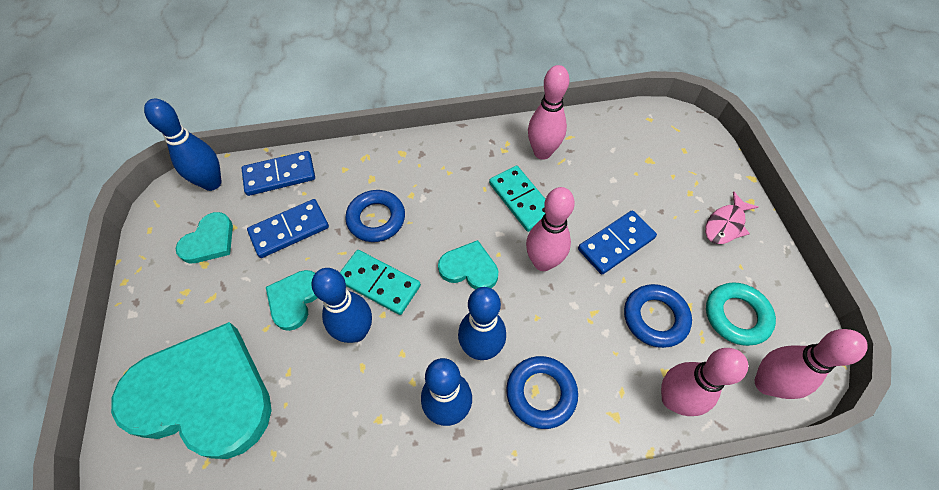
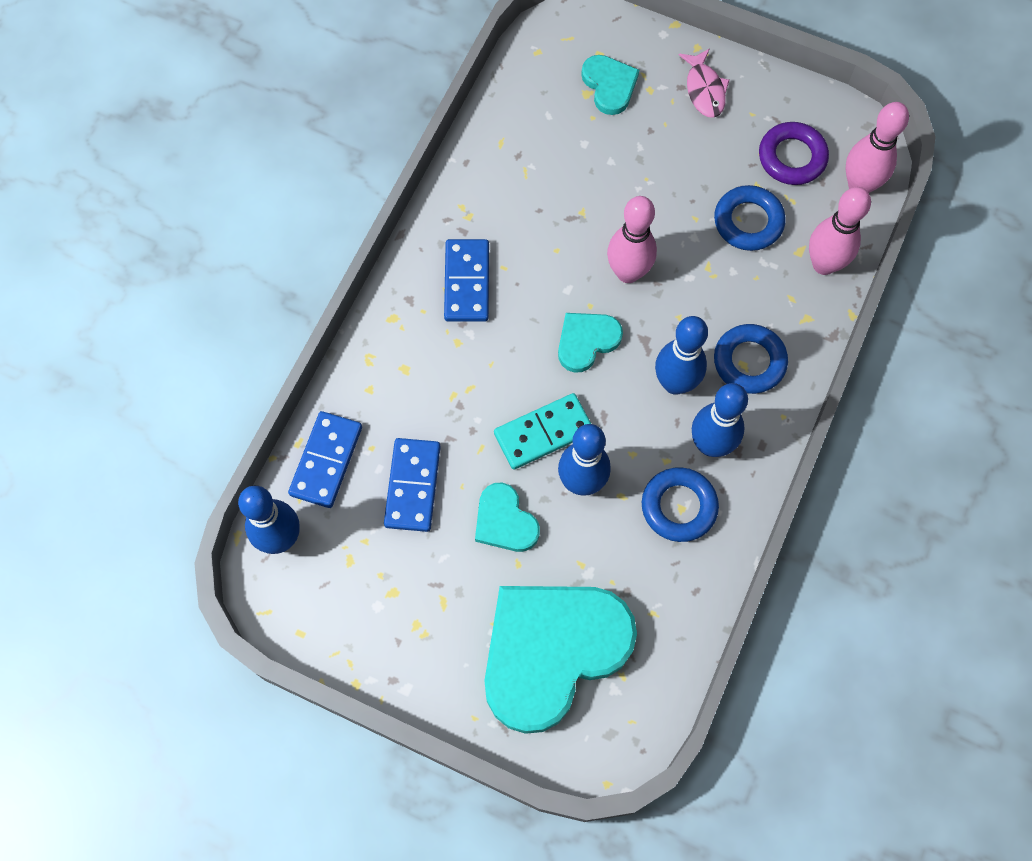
camera: 55 degrees left, 10 degrees up
turquoise heart [176,212,233,263] -> turquoise heart moved to [581,55,639,115]
blue ring [345,190,405,242] -> blue ring moved to [642,467,719,542]
turquoise domino [489,165,545,232] -> none
pink bowling pin [528,65,570,160] -> none
blue domino [578,210,657,275] -> blue domino moved to [444,239,489,322]
turquoise ring [706,282,776,346] -> purple ring [759,122,829,185]

